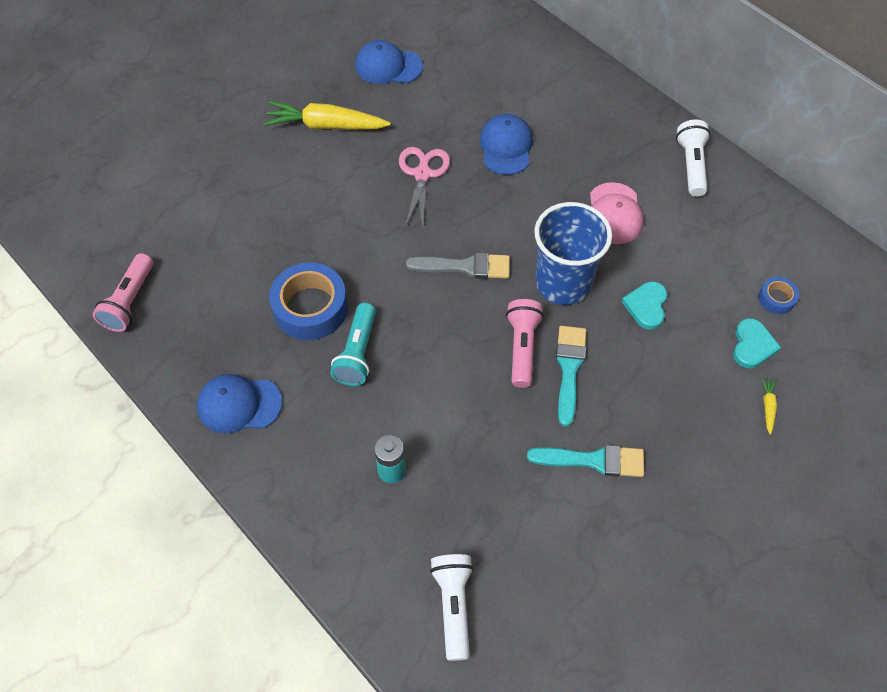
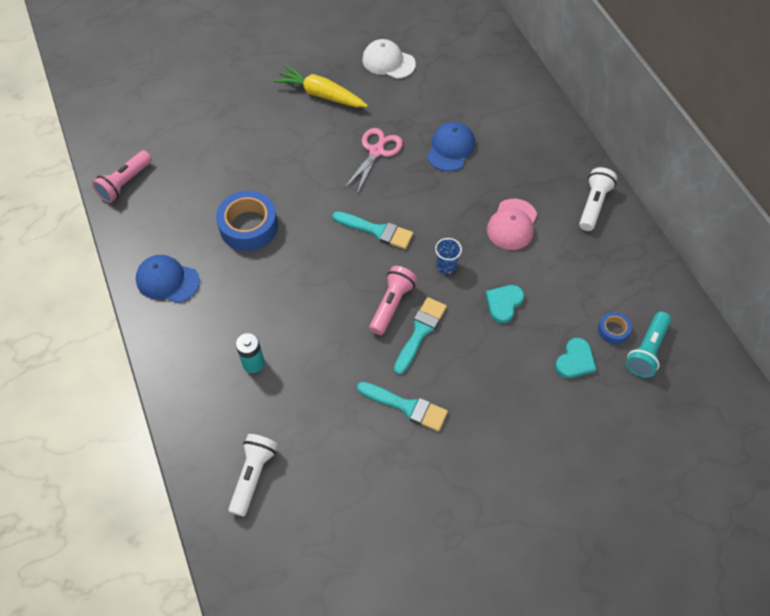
camera: 20 degrees right, 0 degrees up
turquoise flashlight [330,303,376,386] -> turquoise flashlight moved to [626,311,671,378]
blue cap [355,40,423,84] -> white cap [362,39,416,79]
grey brush [406,253,510,279] -> turquoise brush [332,211,413,249]
blue cup [535,202,612,305] -> blue cup [435,238,462,274], size x0.44
yellow carrot [760,377,777,435] -> none

